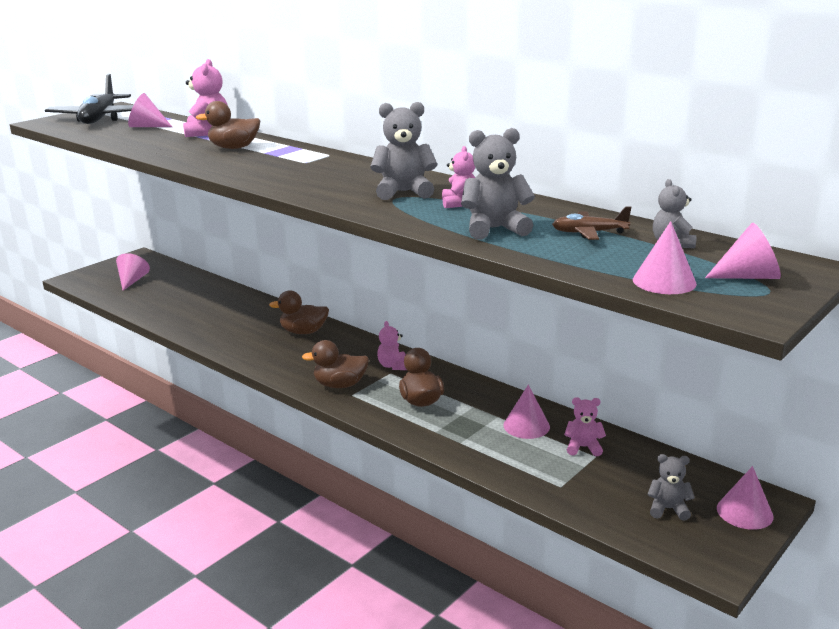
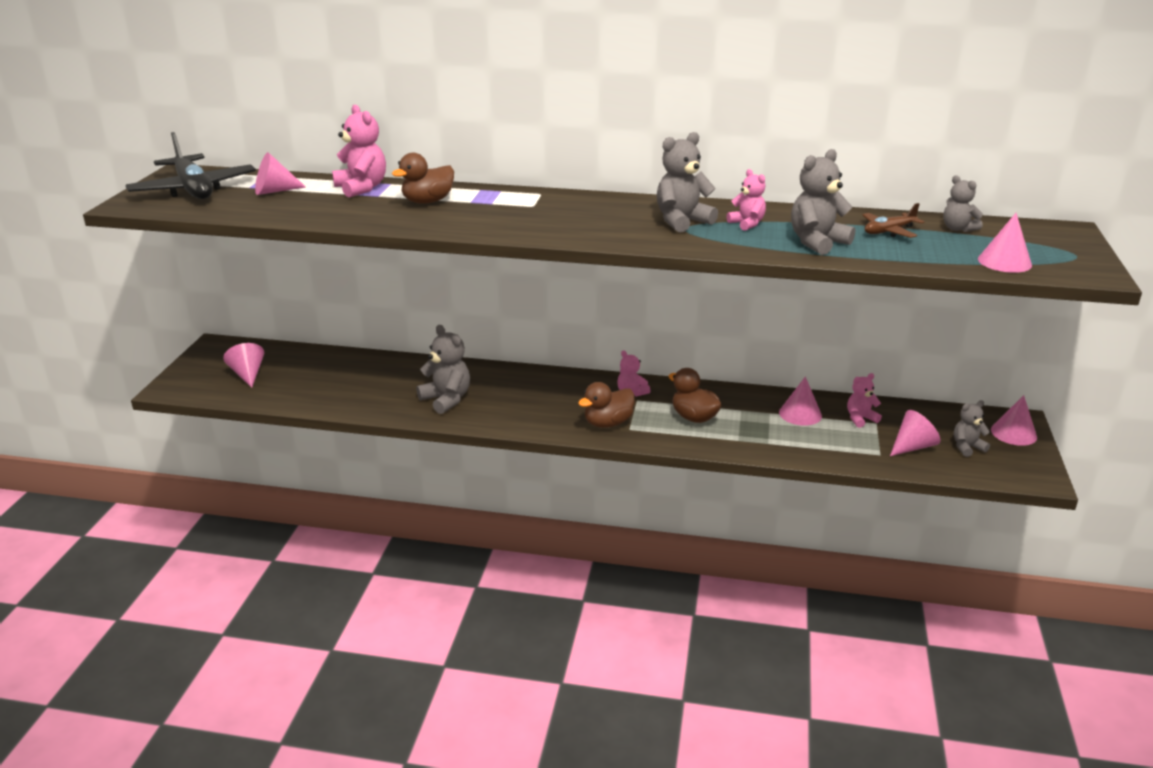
camera: 30 degrees left, 5 degrees up
brown duck [269,290,329,334] -> none
pink cone [705,223,781,279] -> pink cone moved to [890,410,941,456]
none -> grey teddy bear [416,325,470,414]

